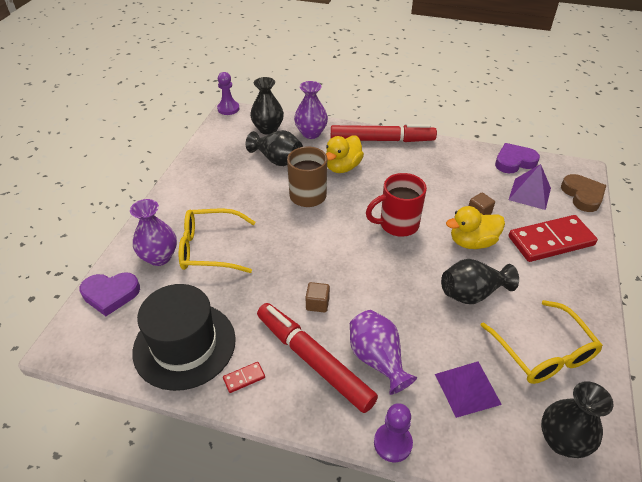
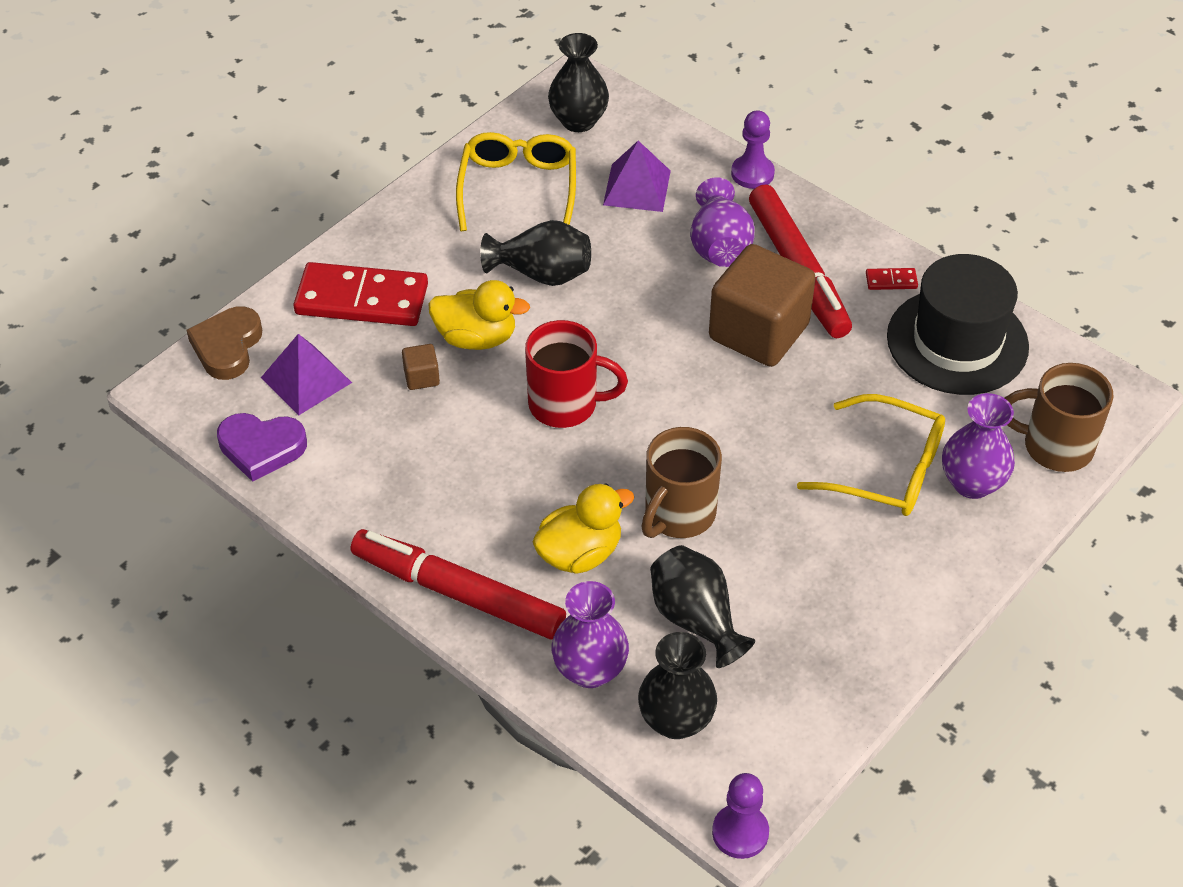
camera: 155 degrees left, 5 degrees up
purple heart [80,272,140,316] -> brown mug [1005,363,1113,472]
brown cube [305,282,330,313] -> brown cube [709,244,816,367], size x2.49

